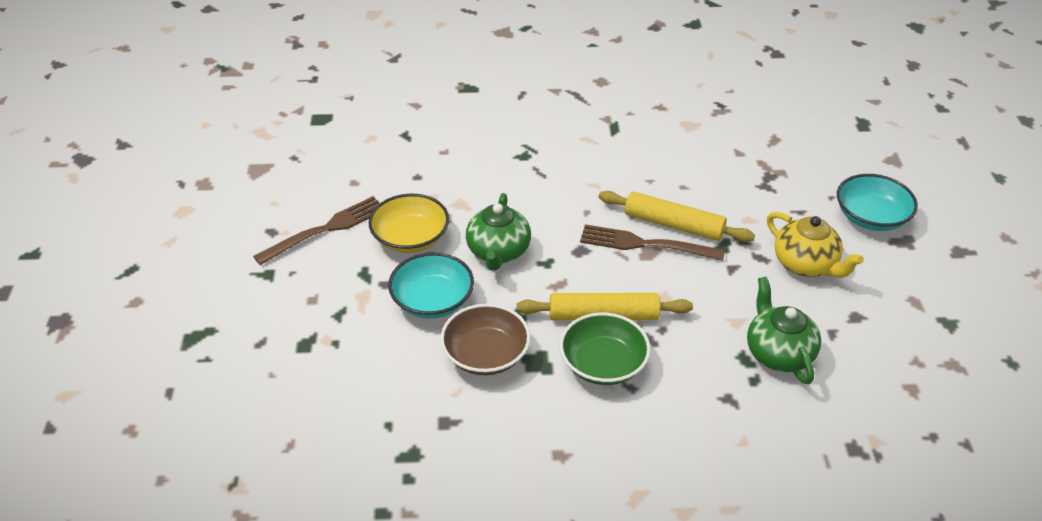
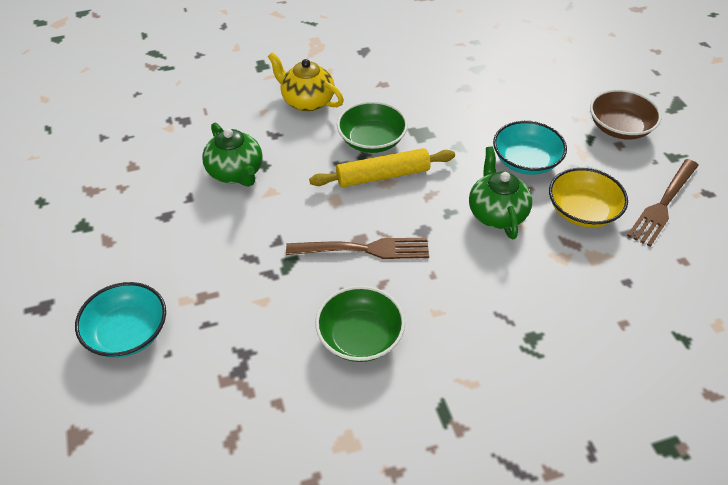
camera: 165 degrees right, 5 degrees up
brown bowl [440,304,531,375] -> brown bowl moved to [590,89,662,140]
yellow rolling pin [599,191,755,242] -> none
yellow teapot [767,212,864,278] -> yellow teapot moved to [268,52,344,112]
none -> green bowl [315,286,405,362]

